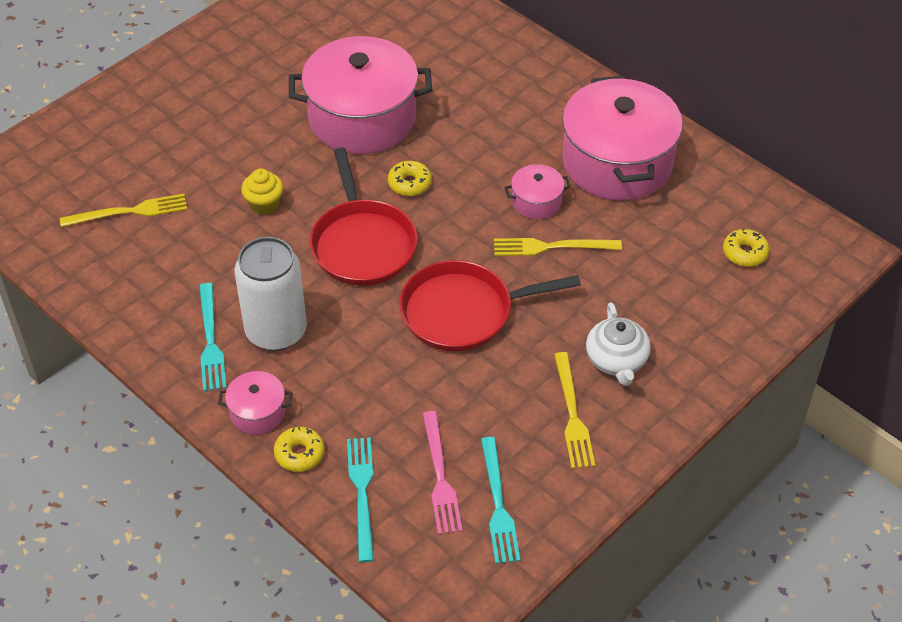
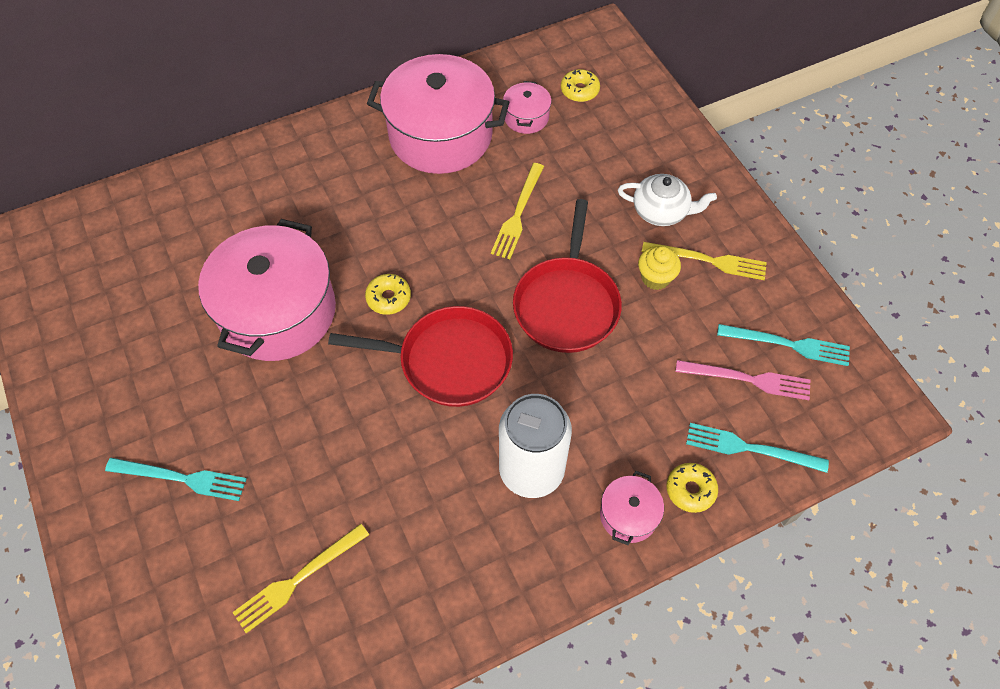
camera: 70 degrees left, 10 degrees up
yellow fork [60,194,187,227] -> yellow fork turned 135 degrees counterclockwise [232,524,369,633]
turquoise fork [199,283,226,391] -> turquoise fork moved to [105,458,247,501]
yellow cupcake [241,169,283,215] -> yellow cupcake moved to [638,246,681,290]
pink pot [504,164,571,219] -> pink pot moved to [503,81,551,134]

